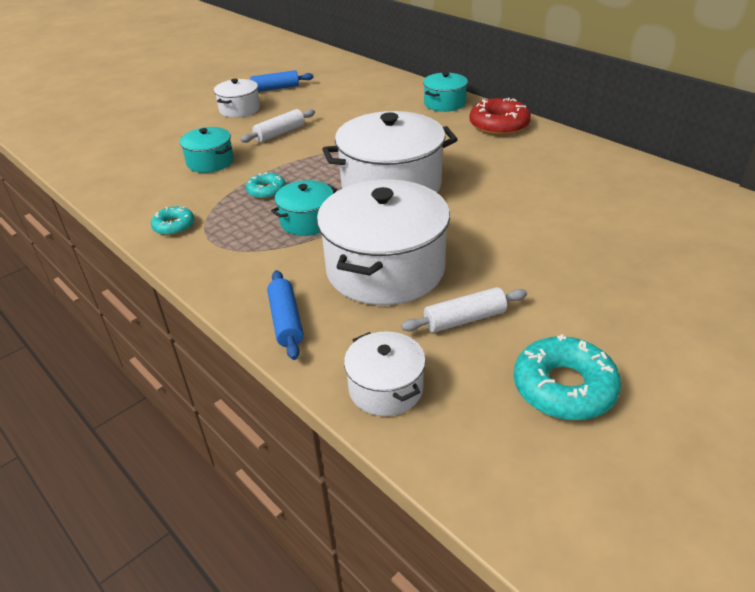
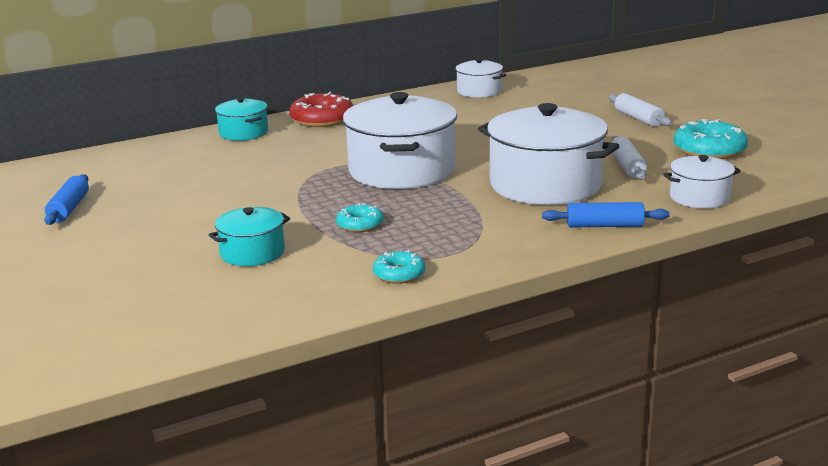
camera: 75 degrees left, 15 degrees down
white pot [214,79,260,118] -> white pot moved to [453,58,506,98]
white rolling pin [240,109,315,143] -> white rolling pin moved to [609,93,672,127]
turquoise pot [271,180,337,236] -> none

